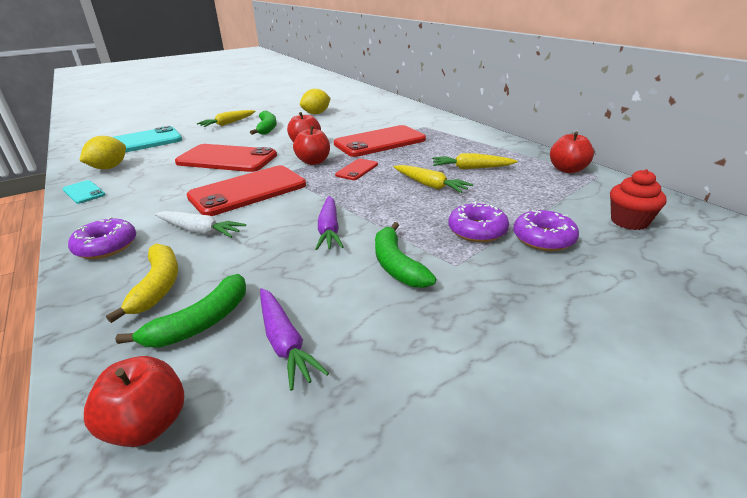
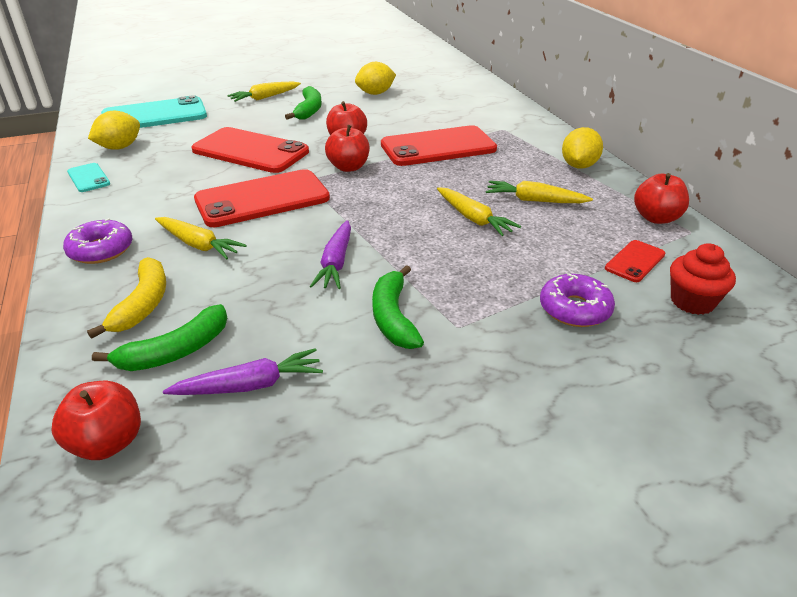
camera: 10 degrees right, 5 degrees up
white carrot [155,211,246,238] -> yellow carrot [155,217,247,259]
purple carrot [260,288,329,391] -> purple carrot turned 90 degrees counterclockwise [163,348,323,395]
red phone [335,159,378,180] -> red phone moved to [605,240,665,282]
purple donut [448,202,509,242] -> none
none -> yellow lemon [562,127,603,169]

